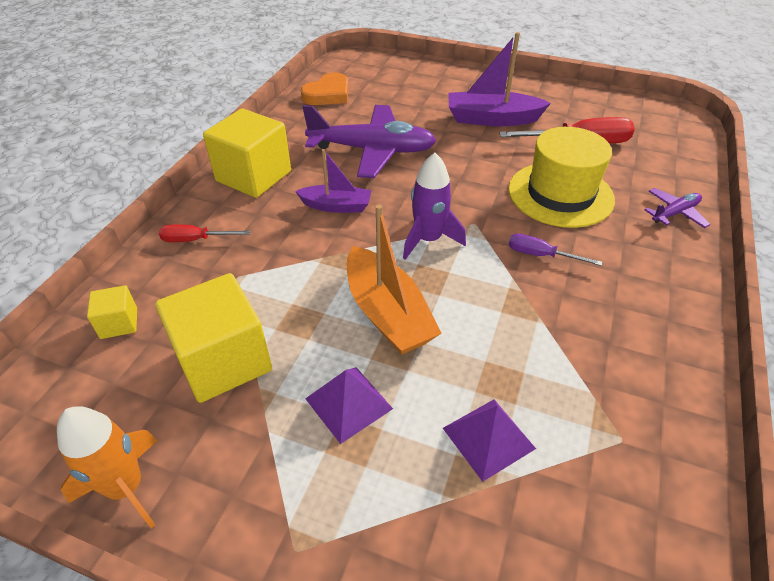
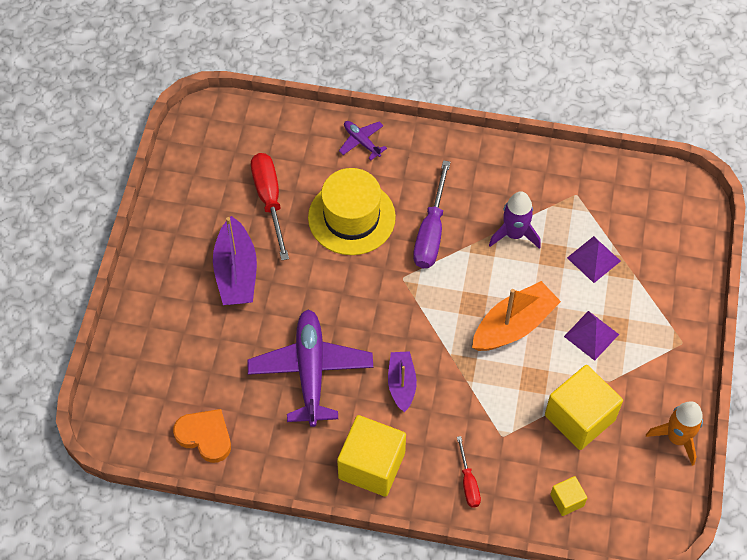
camera: 100 degrees left, 15 degrees up
purple rocket [403,153,466,260] -> purple rocket moved to [489,191,541,249]
purple screwdriver [509,233,602,266] -> purple screwdriver [413,160,450,268], size x1.81

